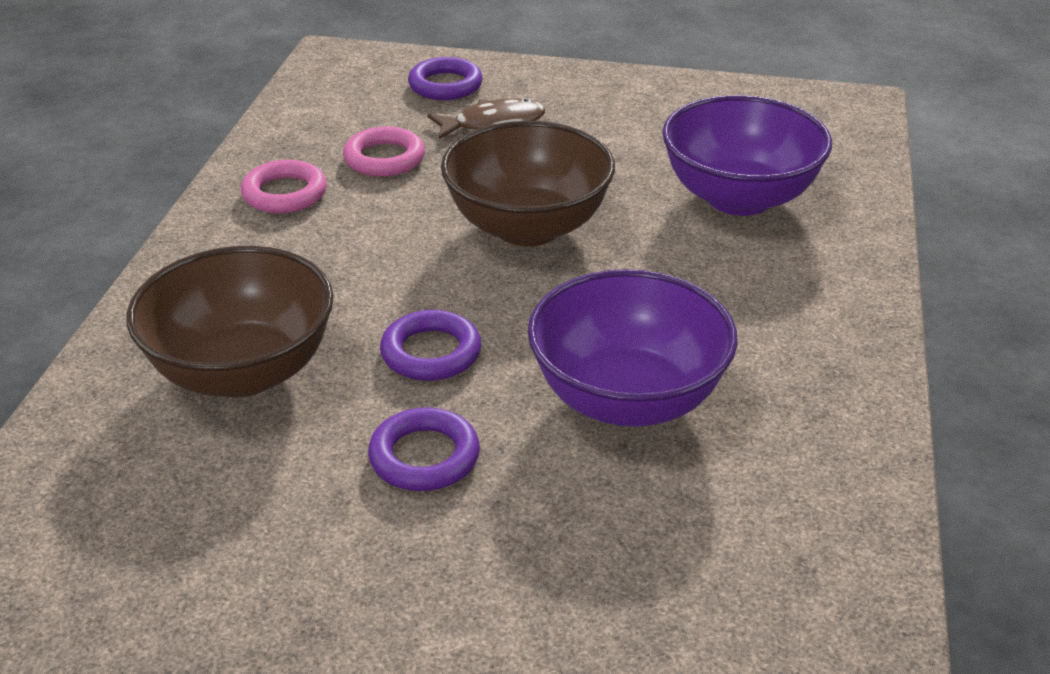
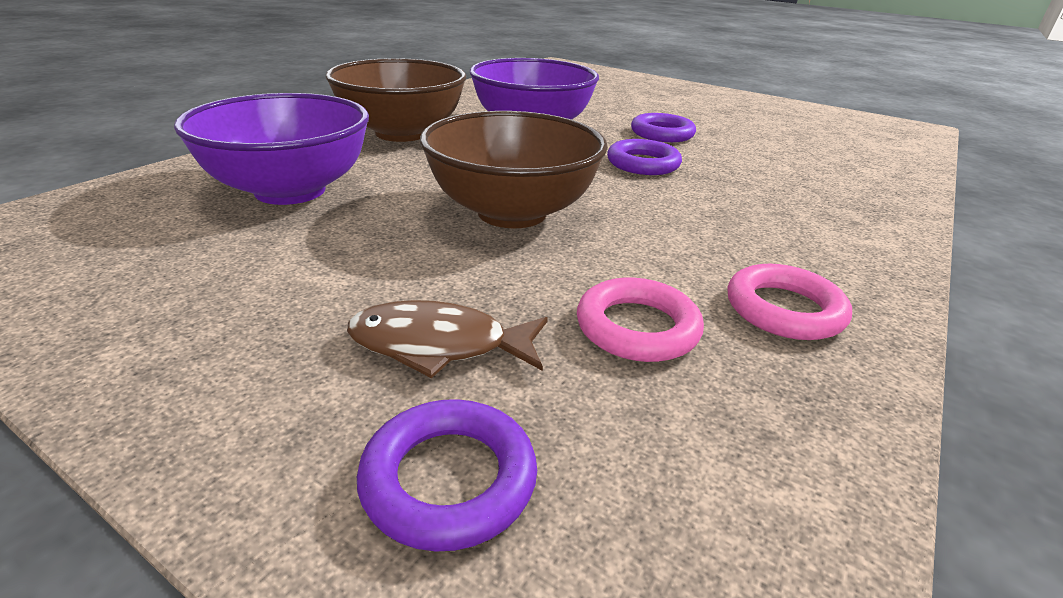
camera: 160 degrees left, 5 degrees down
brown bowl [127,246,334,397] -> brown bowl moved to [326,58,466,142]

